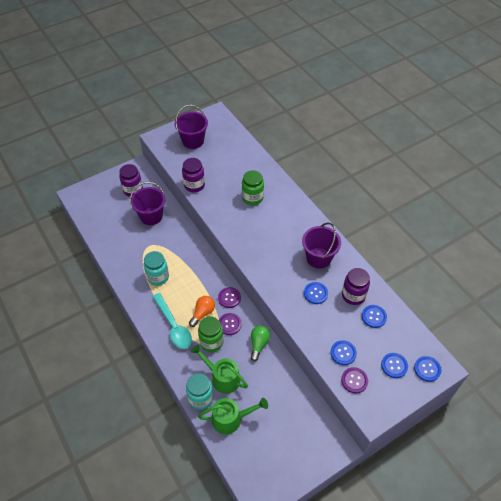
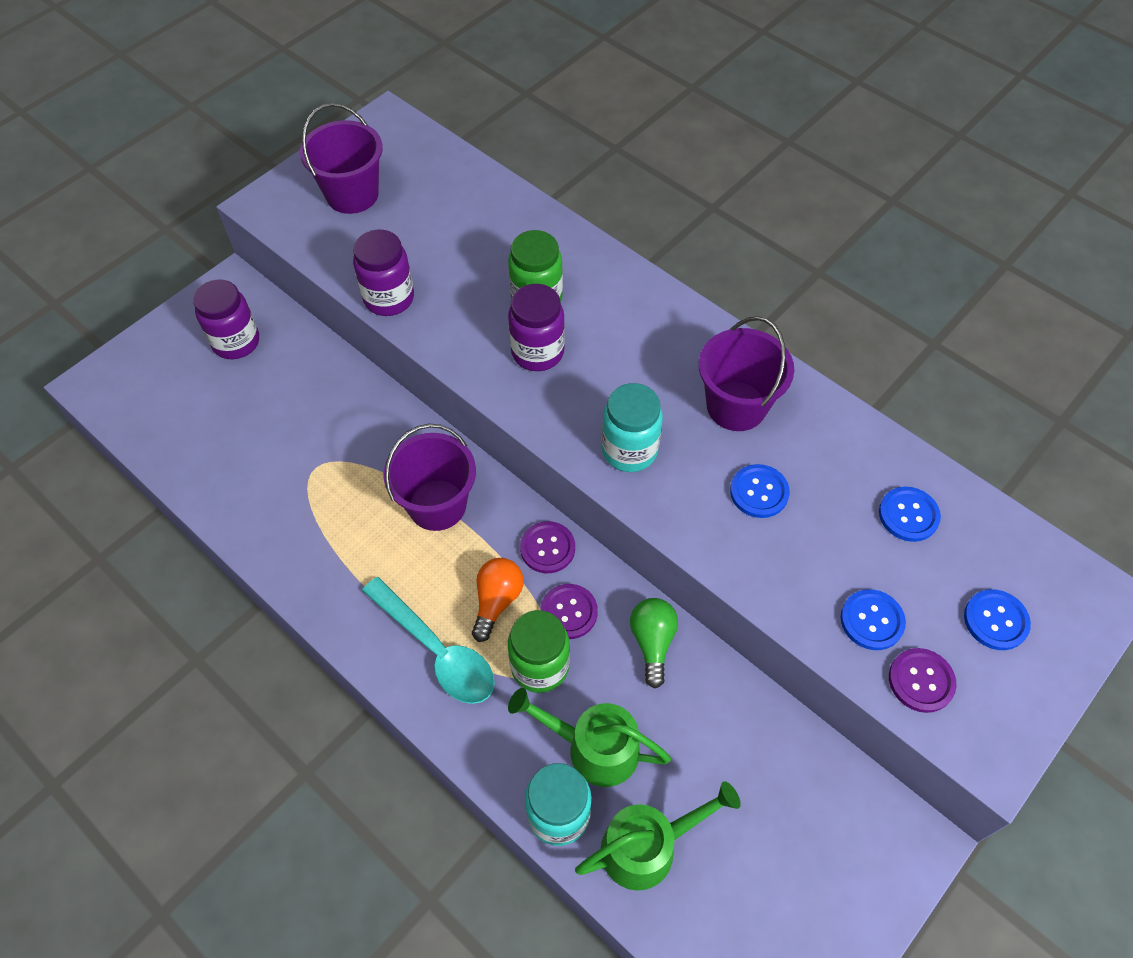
camera: 15 degrees left, 5 degrees up
purple bucket [130,182,165,225] -> purple bucket moved to [383,424,476,531]
turquoise jar [144,251,169,286] -> turquoise jar moved to [602,383,663,472]
purple jar [342,268,370,305] -> purple jar moved to [508,284,565,371]
blue button [414,356,441,382] -> none

